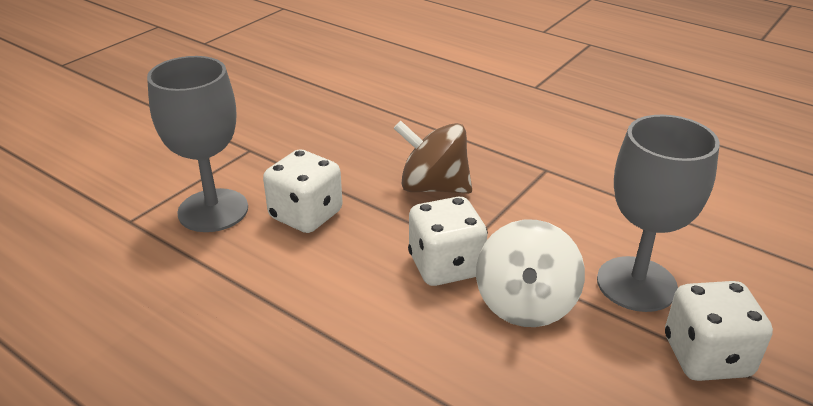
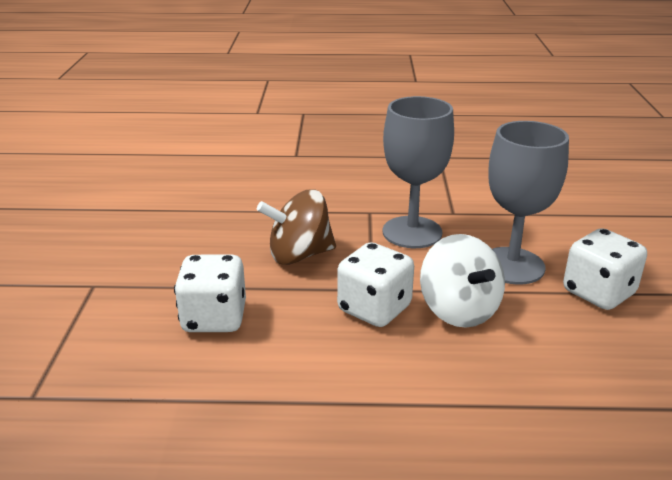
camera: 35 degrees left, 5 degrees down
grey goblet [147,56,248,232] -> grey goblet moved to [382,96,454,248]

